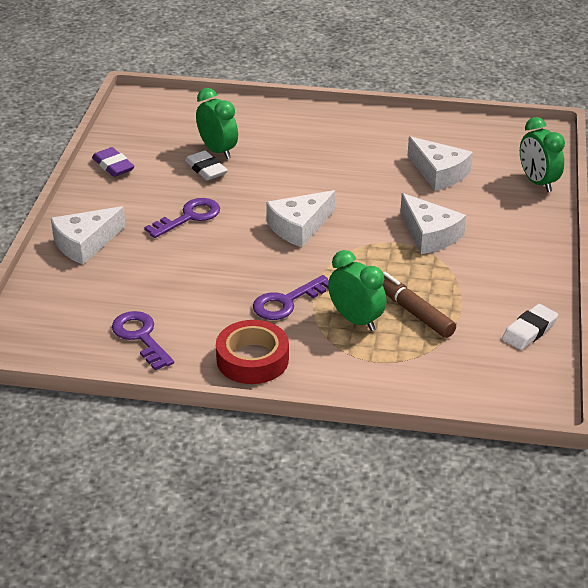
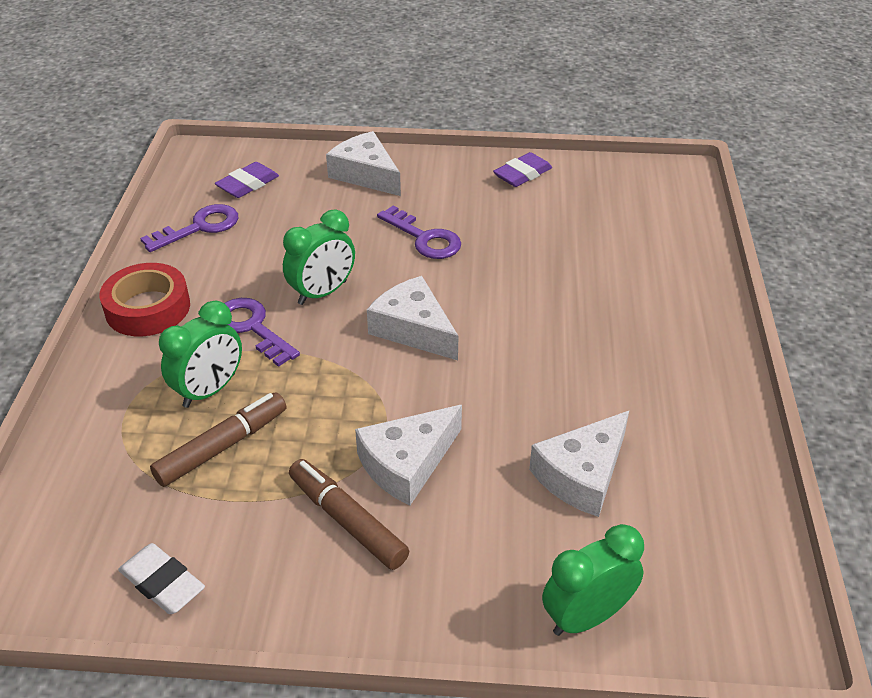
camera: 85 degrees right, 5 degrees up
white eraser [185,150,228,180] -> none
green clock [196,88,238,159] -> green clock moved to [283,209,355,305]
none -> purple eraser [215,162,279,198]
none -> brown marker [289,459,409,570]

